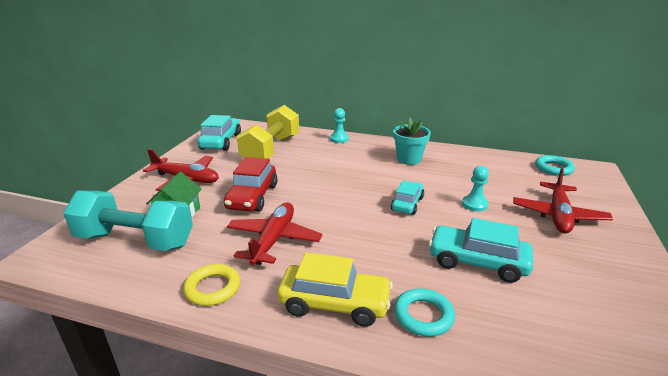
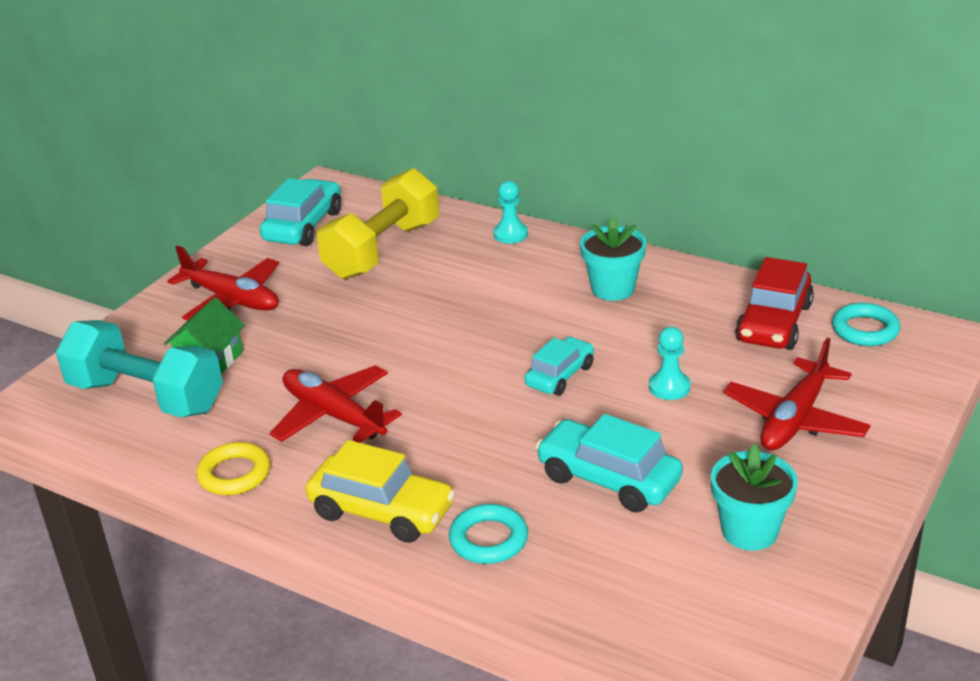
camera: 15 degrees right, 5 degrees up
red car [224,157,277,212] -> red car moved to [735,257,814,350]
red plane [227,203,322,265] -> red plane turned 75 degrees counterclockwise [270,365,402,443]
none -> turquoise flower pot [711,444,798,551]

